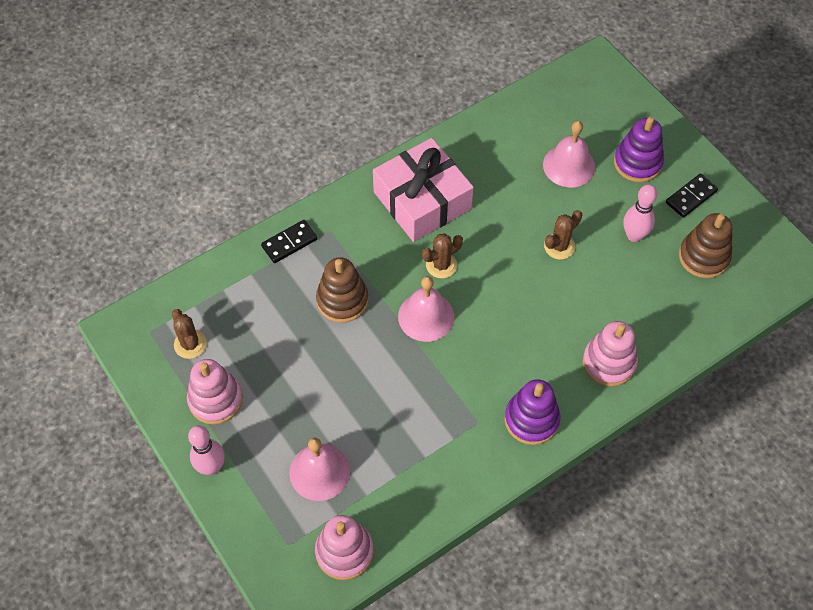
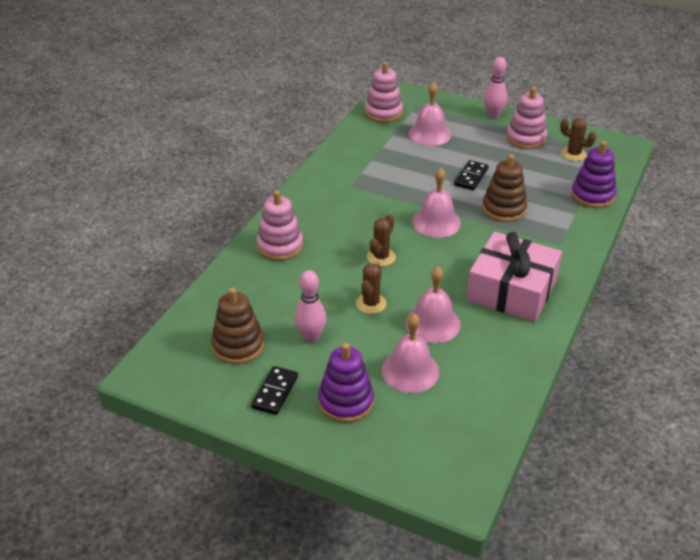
camera: 150 degrees right, 20 degrees down
black domino [261,220,318,263] -> black domino moved to [454,160,489,190]
brown cactus [422,233,463,278] -> brown cactus moved to [367,214,396,266]
purple stacking toy [504,379,561,445] -> purple stacking toy moved to [571,141,616,208]
none -> pink bell [406,267,461,343]

